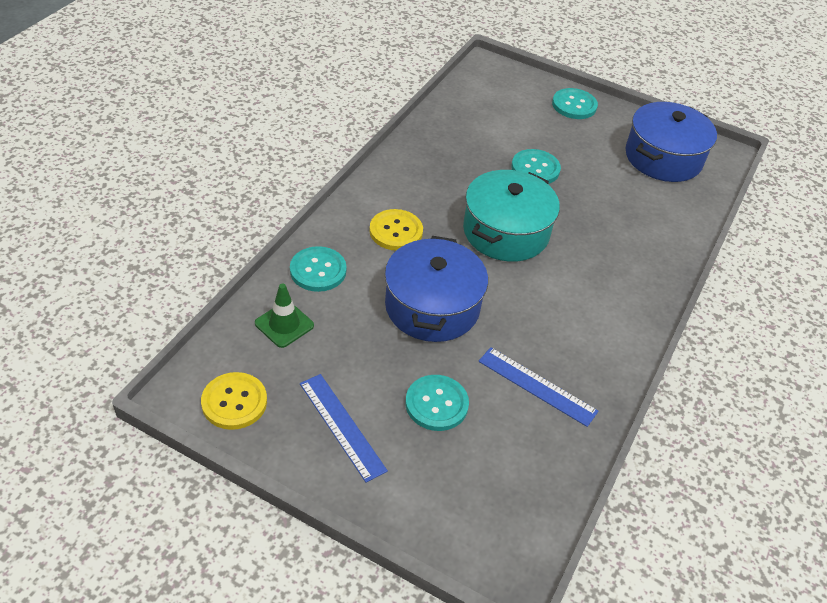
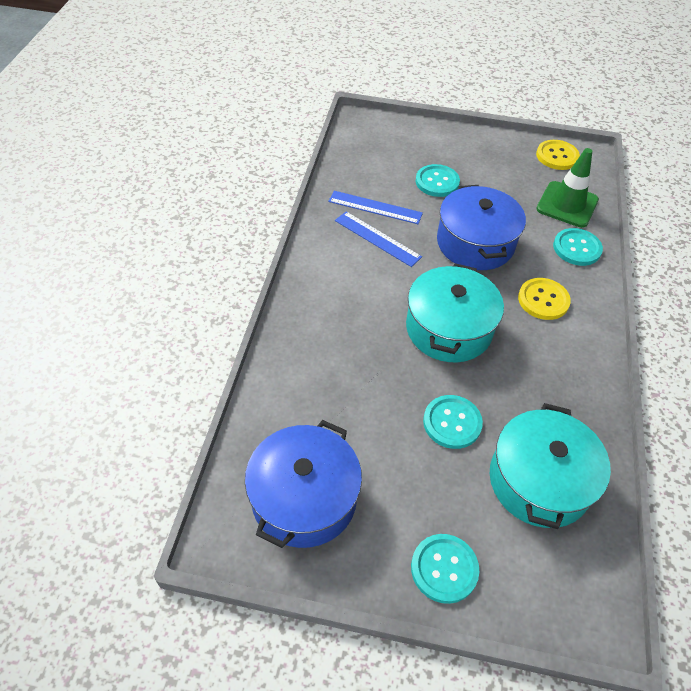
camera: 165 degrees right, 5 degrees up
green traffic cone [255,284,314,348] -> green traffic cone [536,148,599,228], size x1.52
blue ruler [300,374,388,483] -> blue ruler moved to [335,212,422,267]
none -> turquoise pot [490,403,611,529]

